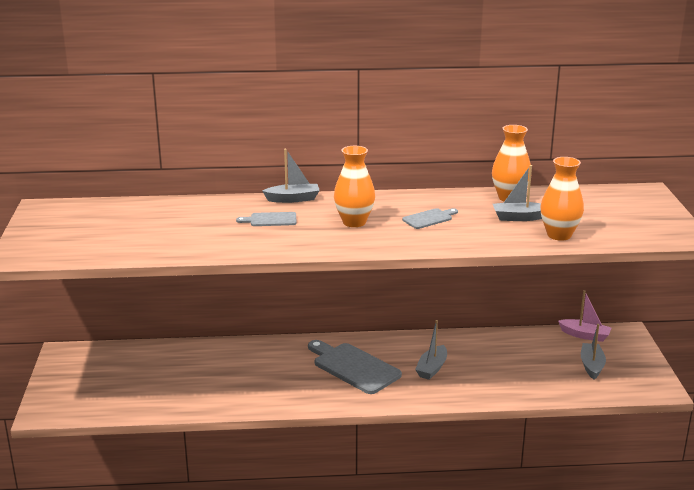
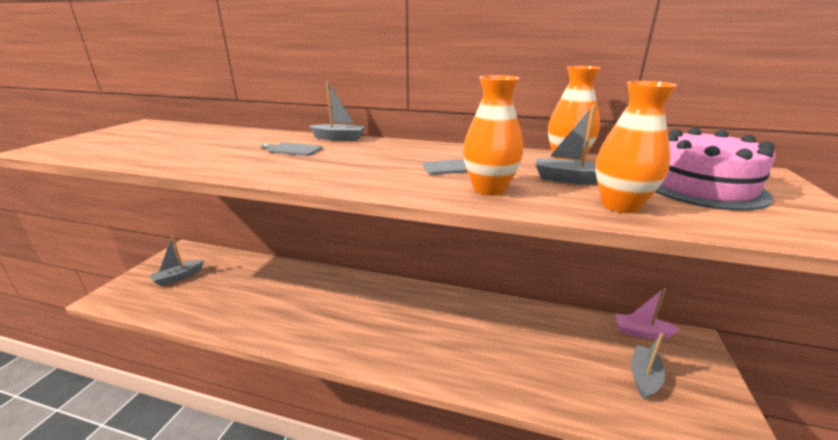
camera: 20 degrees right, 0 degrees up
grey cutting board [308,340,402,394] -> none
orange vase [334,146,375,227] -> orange vase moved to [463,75,523,196]
grey boat [415,320,447,380] -> grey boat moved to [150,236,204,286]
pink boat [558,290,611,342] -> pink boat turned 150 degrees clockwise [615,288,680,339]
none -> pink cake [656,128,775,211]

